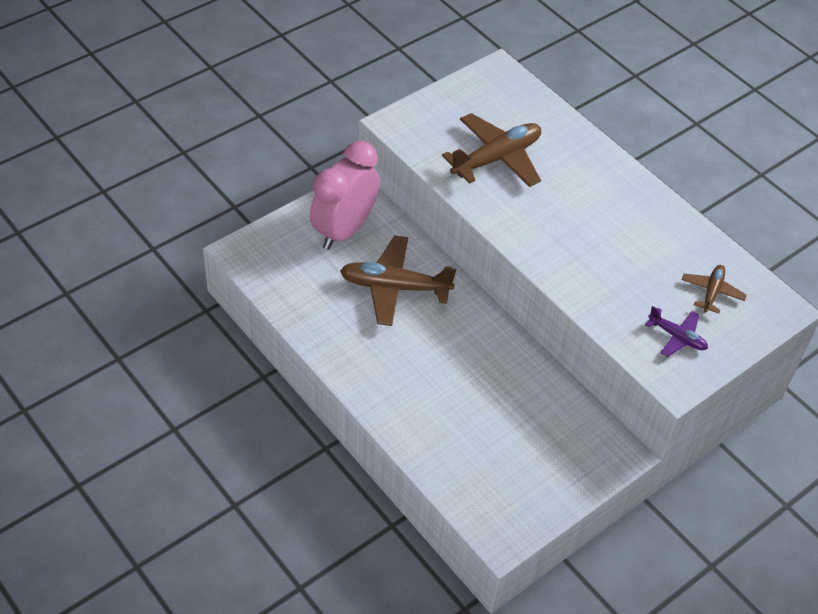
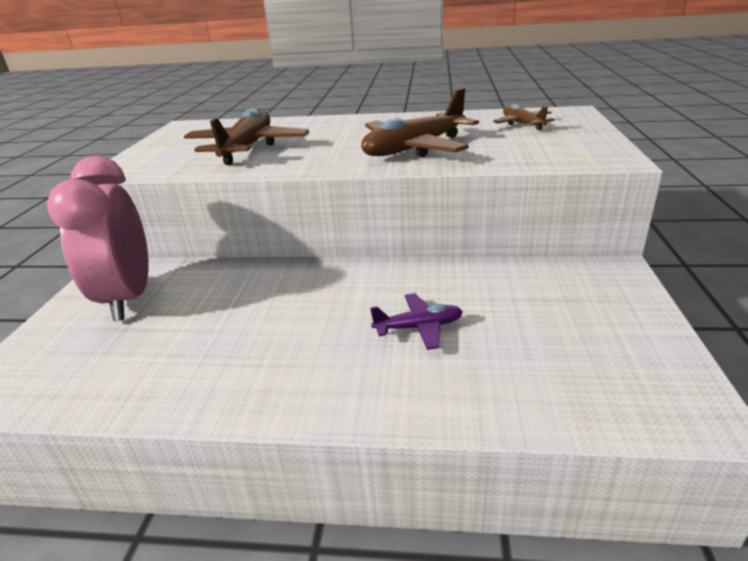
camera: 40 degrees left, 20 degrees down
brown plane [340,235,456,326] -> brown plane moved to [361,88,479,157]
purple plane [645,306,708,357] -> purple plane moved to [370,293,463,350]

